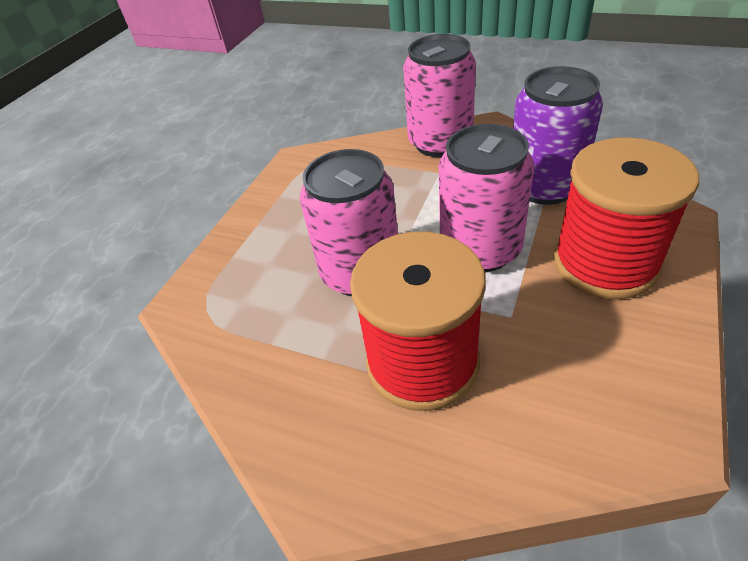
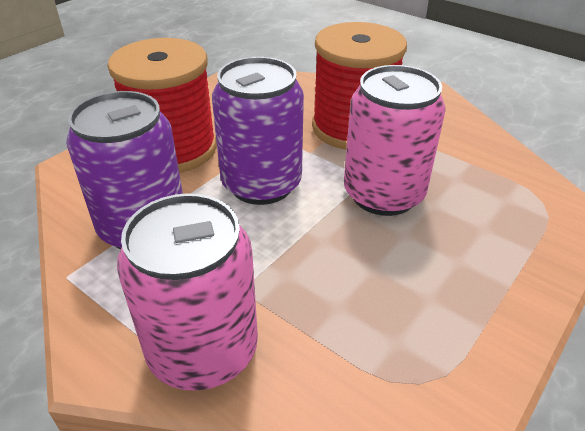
camera: 170 degrees left, 5 degrees down
pink can [439,124,534,272] -> purple can [212,57,304,205]

